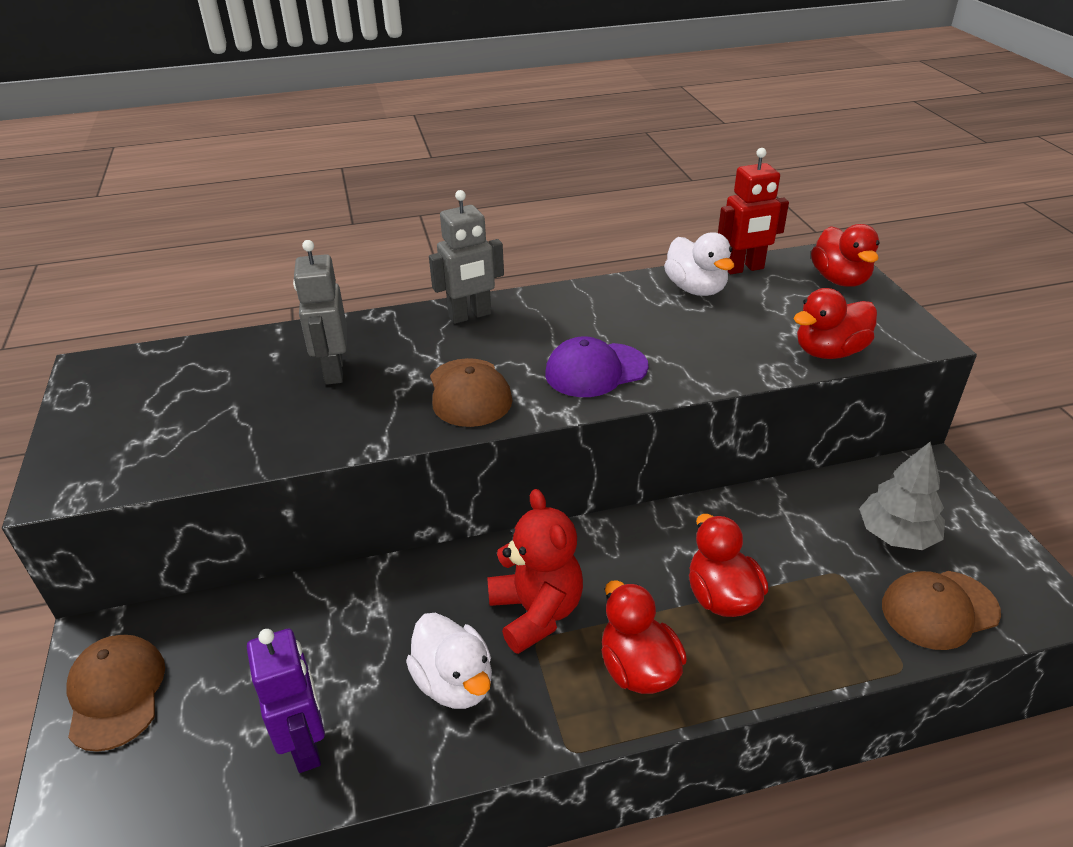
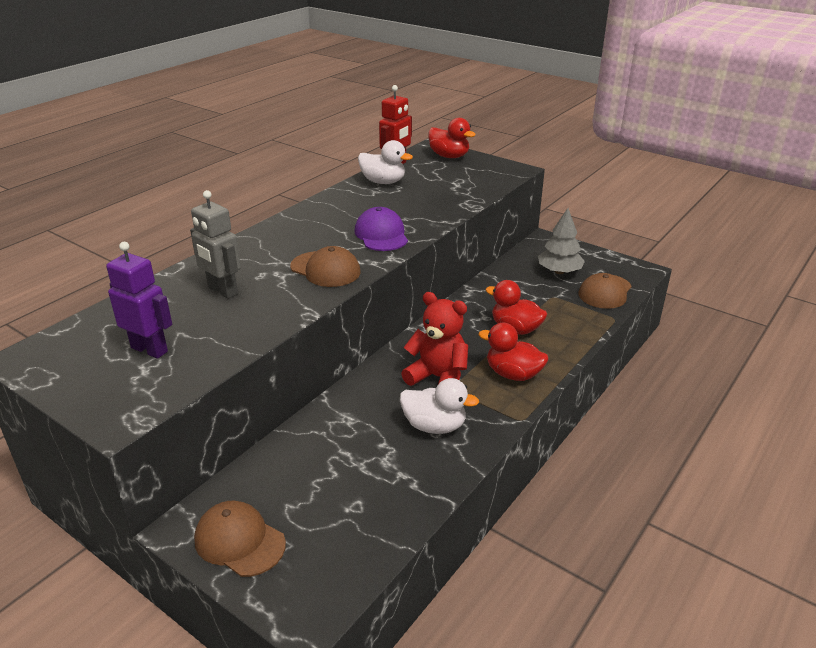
camera: 40 degrees left, 5 degrees down
purple robot [247,629,325,773] -> purple robot moved to [106,242,172,359]
grey robot [429,190,504,324] -> none
purple cap [545,336,648,397] -> purple cap turned 135 degrees clockwise [354,207,408,251]
red duck [793,288,877,359] -> none

